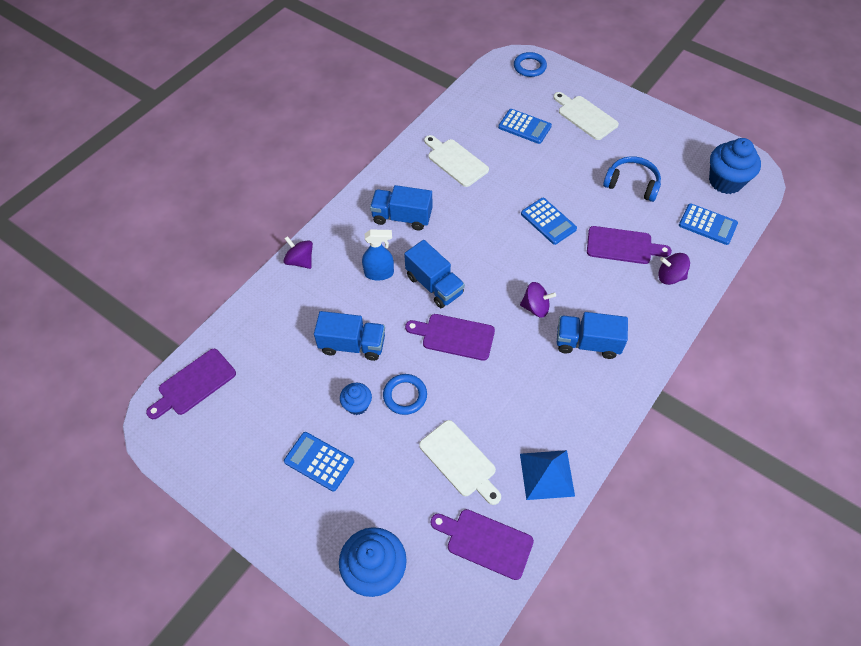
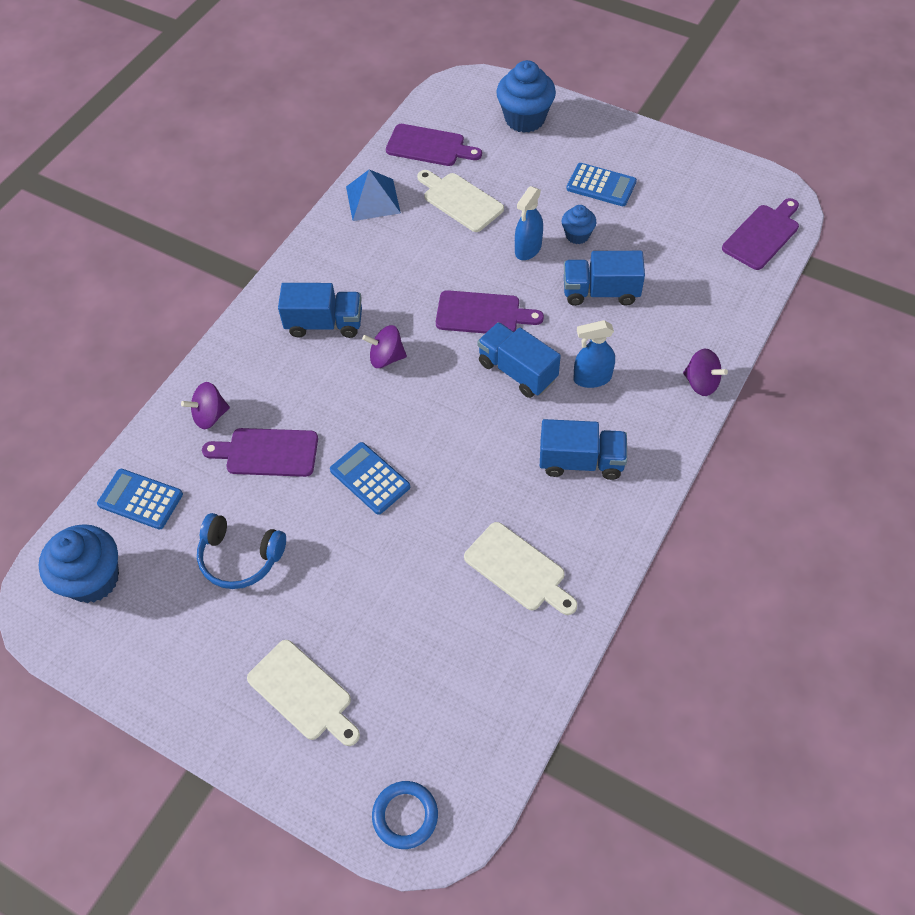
camera: 175 degrees right, 0 degrees up
blue ring [383,374,427,415] -> blue spray bottle [515,186,543,260]
blue calculator [498,109,552,144] -> none
purple spinning top [658,253,690,285] -> purple spinning top turned 150 degrees clockwise [181,382,230,429]

